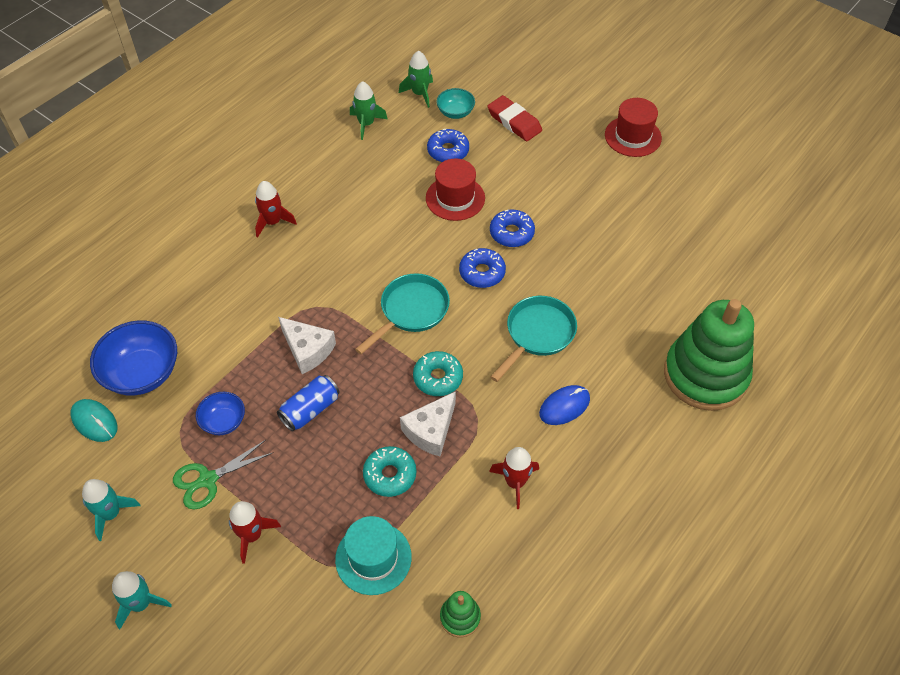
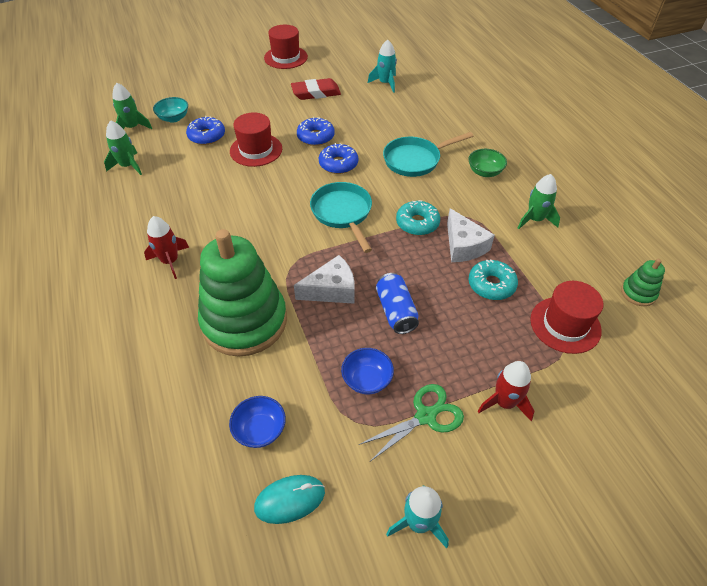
camera: 60 degrees left, 5 degrees down
blue bowl [90,321,177,395] -> blue bowl [229,396,286,448], size x0.56
turquoise rocket [112,571,172,630] -> turquoise rocket moved to [368,40,397,93]
green scissors [173,440,274,510] -> green scissors turned 120 degrees counterclockwise [359,384,464,461]
turquoise hat [335,516,412,595] -> red hat [530,281,603,354]
red eraser [487,95,542,141] -> red eraser moved to [291,78,341,100]
red rocket [489,447,539,509] -> green rocket [518,174,560,229]
turquoise pan [491,296,577,382] -> turquoise pan turned 90 degrees counterclockwise [383,132,473,177]
blue mouse [539,385,590,425] -> green bowl [468,149,507,177]
green stacking toy [664,299,754,411] -> green stacking toy moved to [198,229,287,357]

